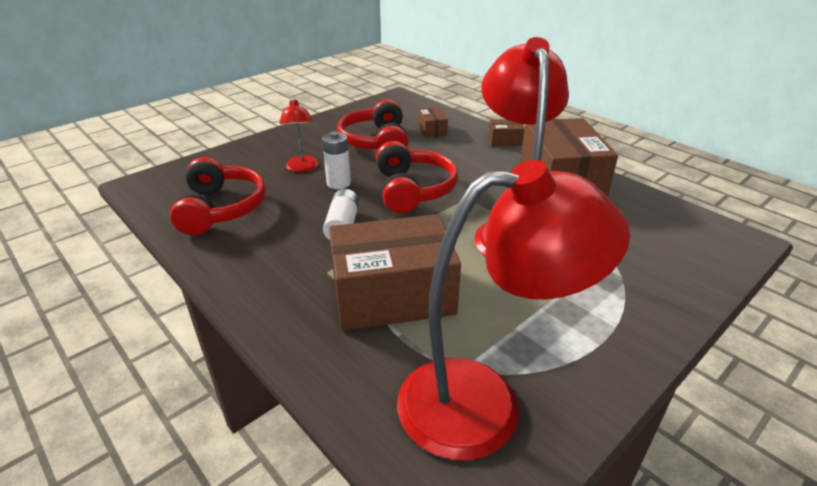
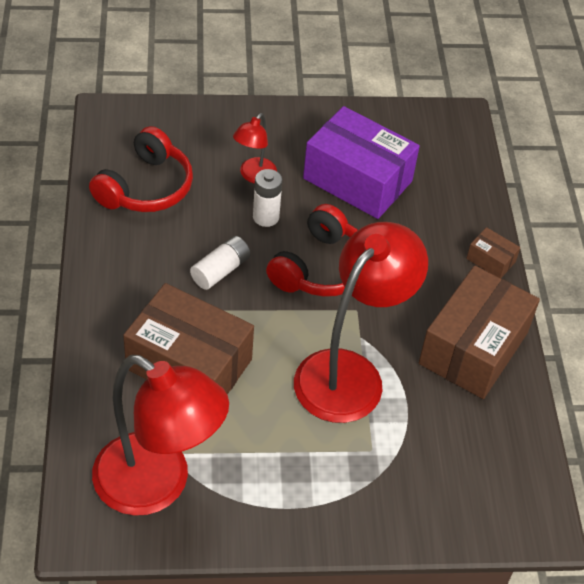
camera: 35 degrees right, 15 degrees up
red headphones [337,99,408,149] -> purple box [303,106,420,219]
brown box [418,107,448,138] -> none

